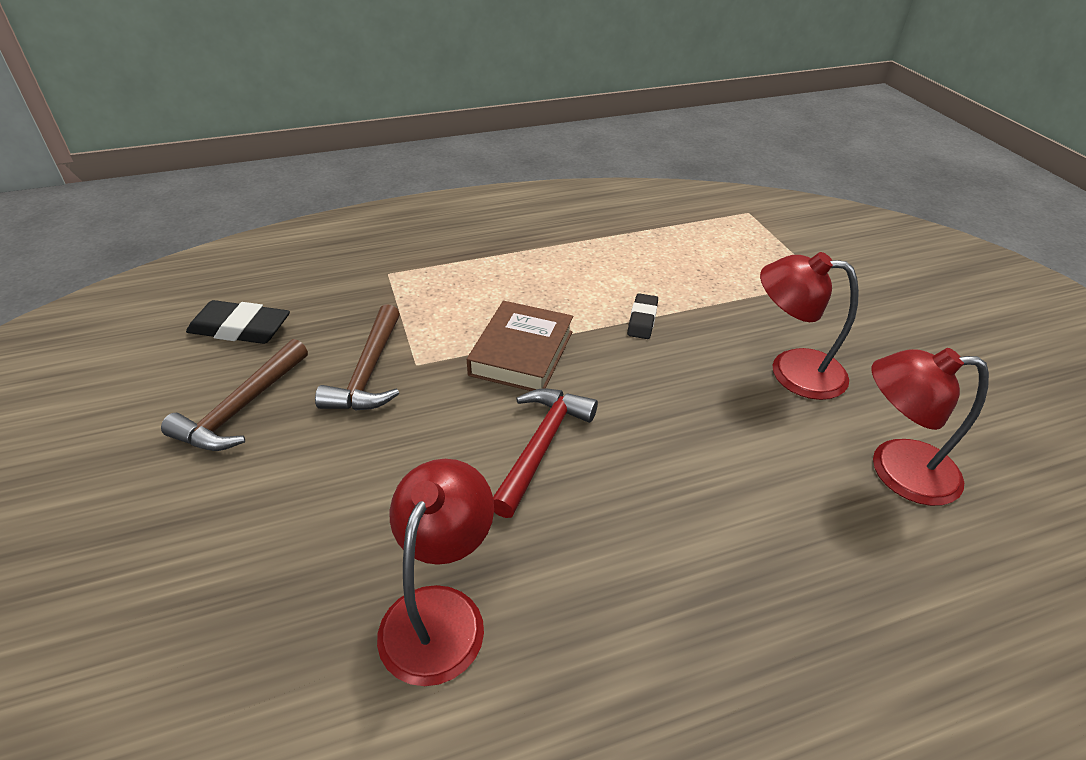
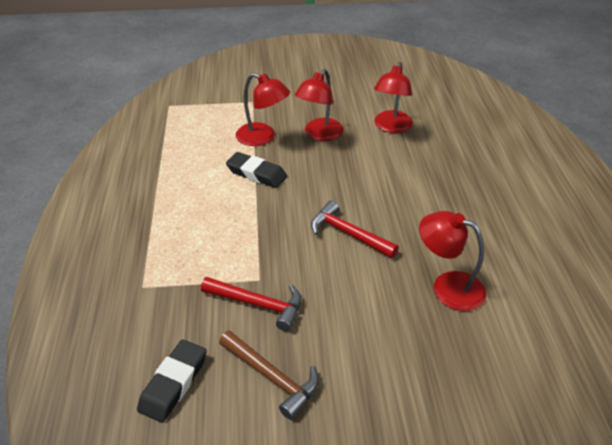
camera: 75 degrees left, 0 degrees up
brown hammer [315,304,400,411] -> red hammer [201,277,302,331]
brown book [467,301,573,391] -> none
black eraser [627,293,658,339] -> black eraser [226,152,287,188], size x1.62
none -> red lamp [236,73,290,146]

